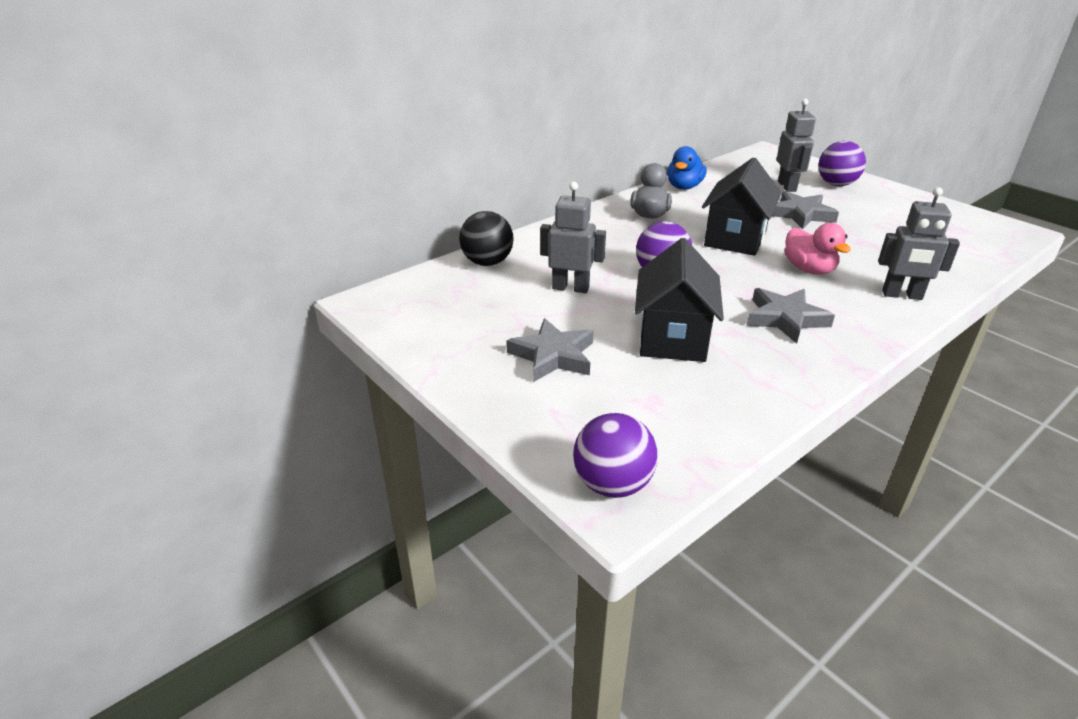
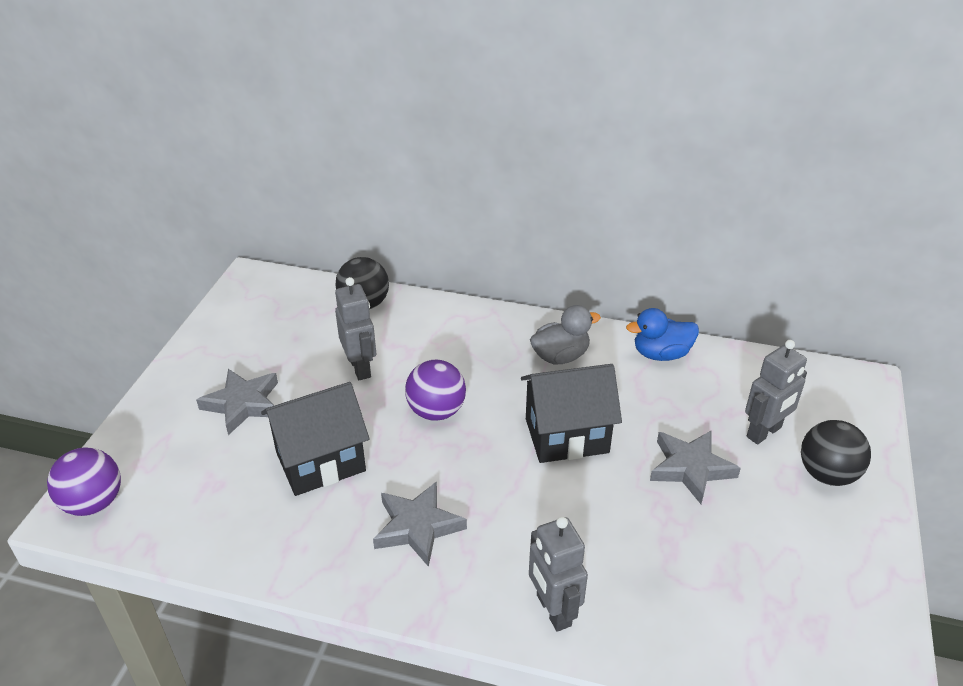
camera: 55 degrees right, 5 degrees up
pink duck [785,223,851,274] -> none
purple ball [818,141,866,186] -> black ball [801,420,871,486]

